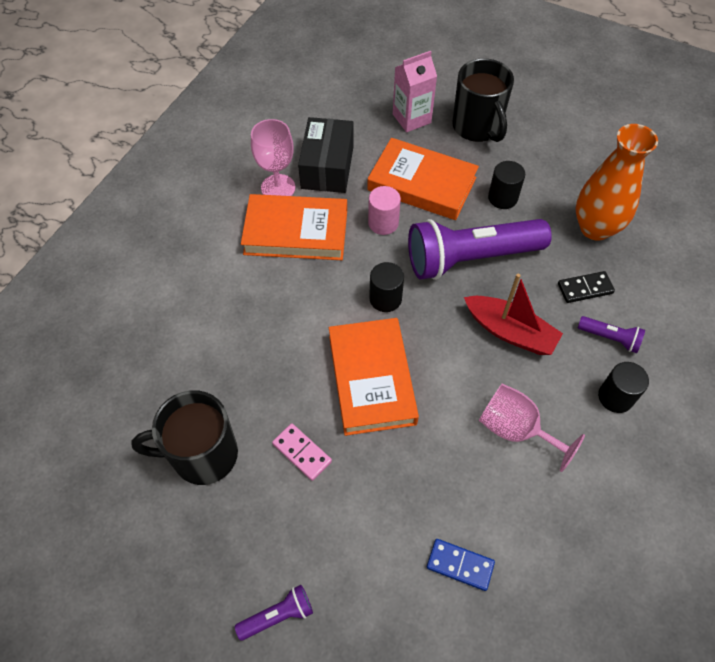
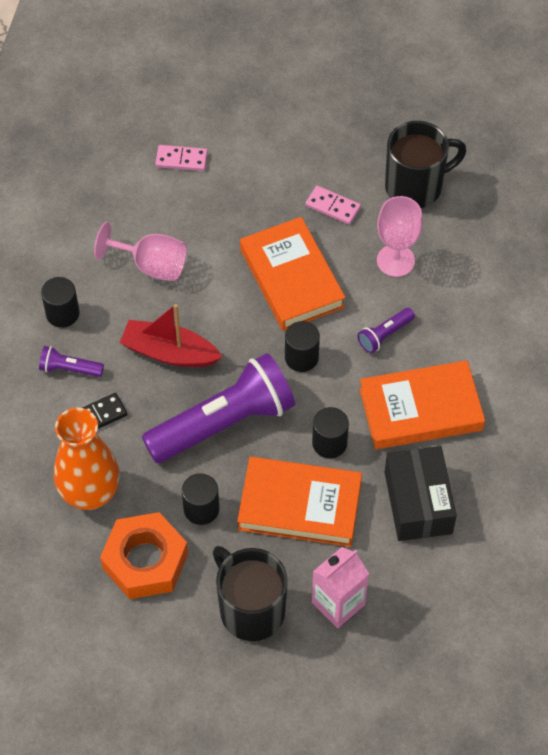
camera: 165 degrees right, 0 degrees up
purple flashlight [235,585,313,641] -> purple flashlight moved to [357,308,415,353]
pink goblet [251,119,295,196] -> pink goblet moved to [377,196,423,277]
pink cylinder [368,186,401,235] -> black cylinder [312,407,349,458]
blue domino [427,539,495,591] -> pink domino [155,145,208,171]
none -> orange nut [100,512,188,599]

